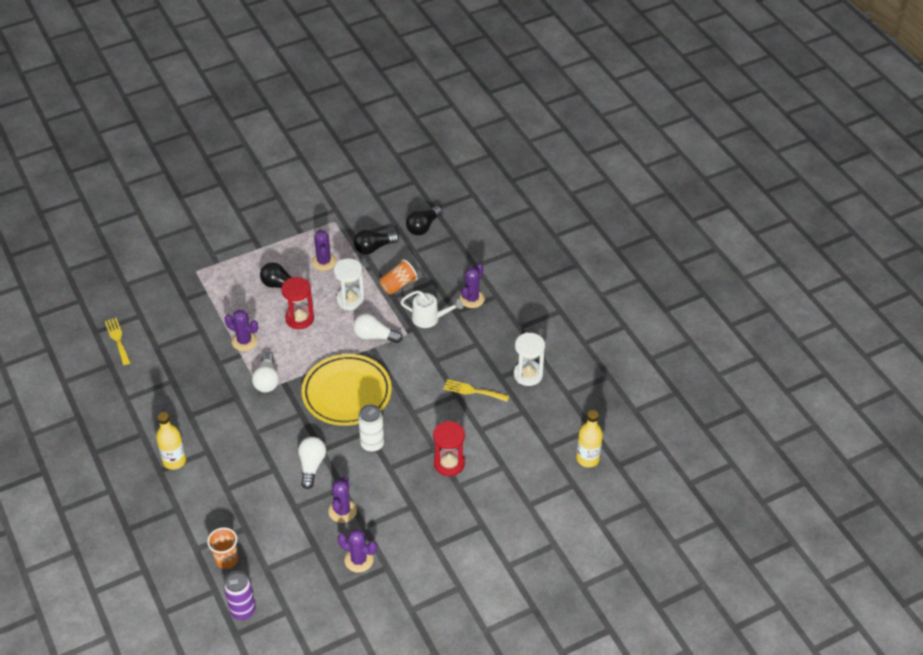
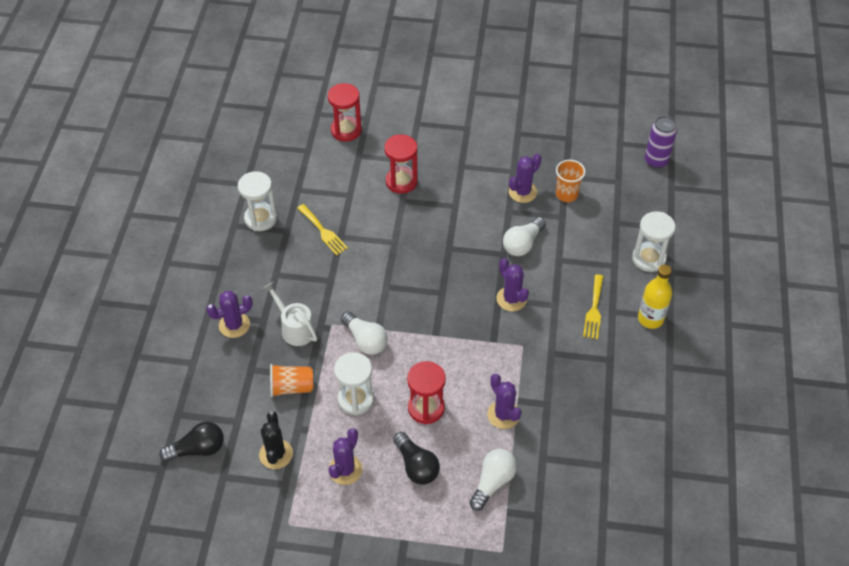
camera: 145 degrees left, 5 degrees up
yellow fork [105,318,131,365] -> yellow fork moved to [583,274,604,339]
orange cup [207,527,238,569] -> orange cup moved to [556,160,586,202]
white light bulb [252,352,279,393] -> white light bulb moved to [469,449,517,511]
yellow plate [301,354,392,426] -> none
purple cactus [338,530,377,573] -> purple cactus moved to [496,258,529,311]
black light bulb [354,230,399,255] -> black cactus [259,411,293,469]
white can [358,404,384,452] -> none
yellow bottle [577,410,603,468] -> none
none -> red hourglass [328,83,362,141]
none -> white hourglass [632,211,676,272]

